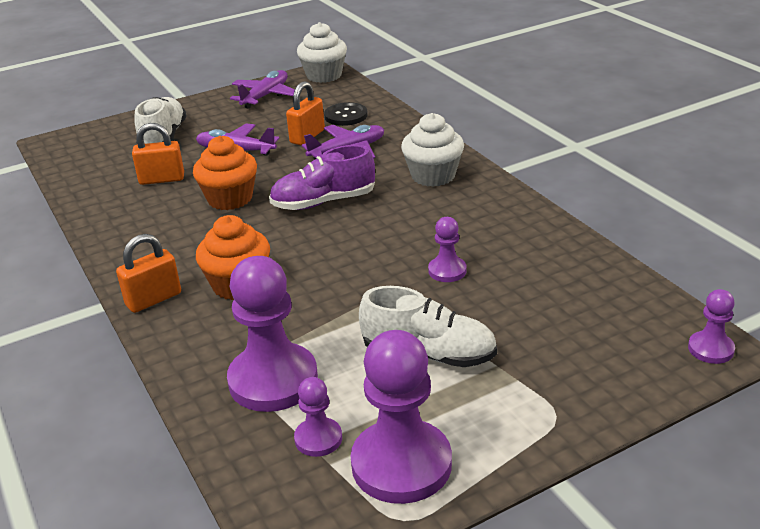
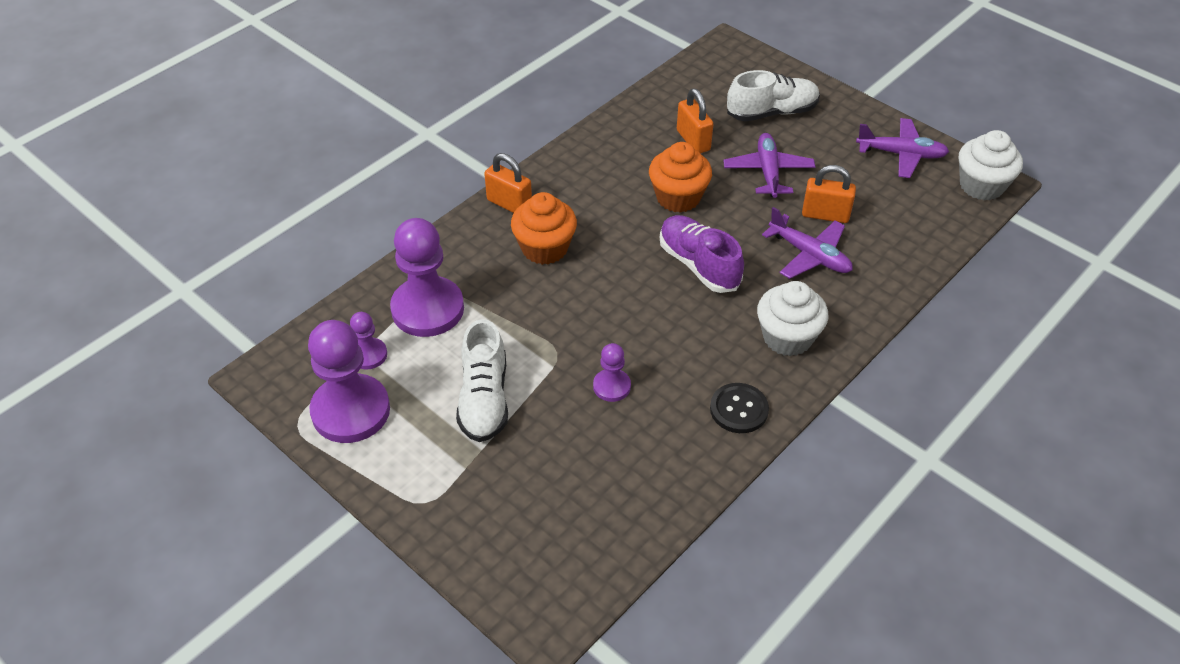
camera: 70 degrees right, 15 degrees up
black button [324,102,368,126] -> black button moved to [710,383,769,433]
purple pawn [688,289,735,364] -> none

